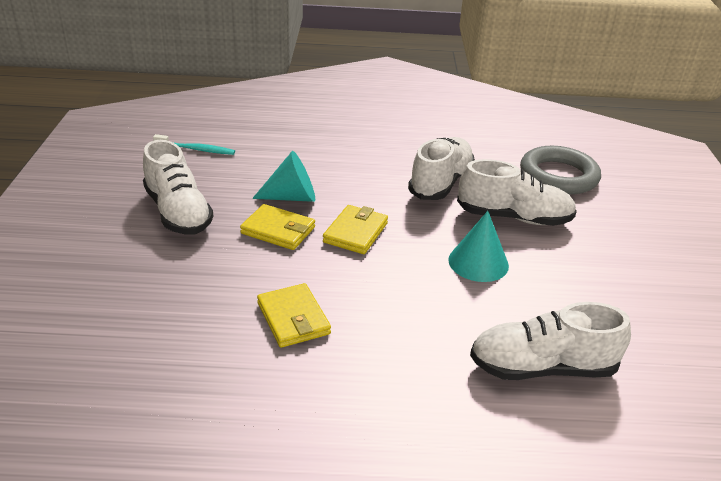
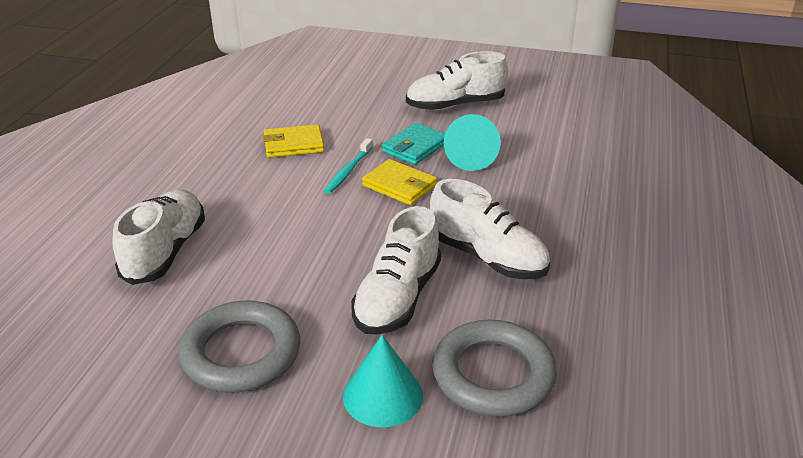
camera: 105 degrees right, 0 degrees up
turquoise toothbrush [153,134,235,155] -> turquoise toothbrush moved to [324,138,373,194]
yellow wallet [240,204,315,250] -> turquoise wallet [382,123,445,165]
turquoise cone [448,211,509,282] -> turquoise cone moved to [343,335,423,427]
none -> grey ring [178,300,300,393]

